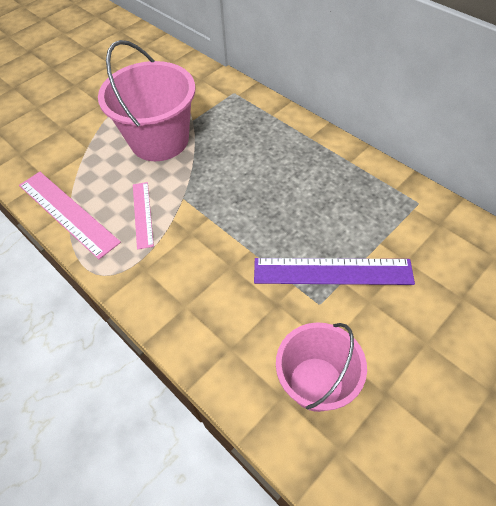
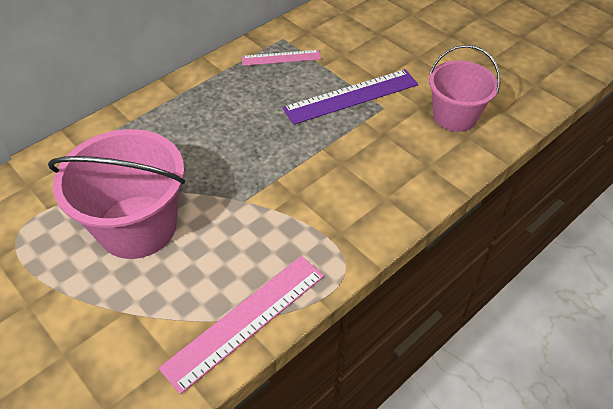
camera: 90 degrees left, 5 degrees down
pink ruler [133,182,154,250] -> pink ruler moved to [242,50,321,66]
purple ruler [254,258,415,285] -> purple ruler turned 60 degrees clockwise [283,69,418,125]

